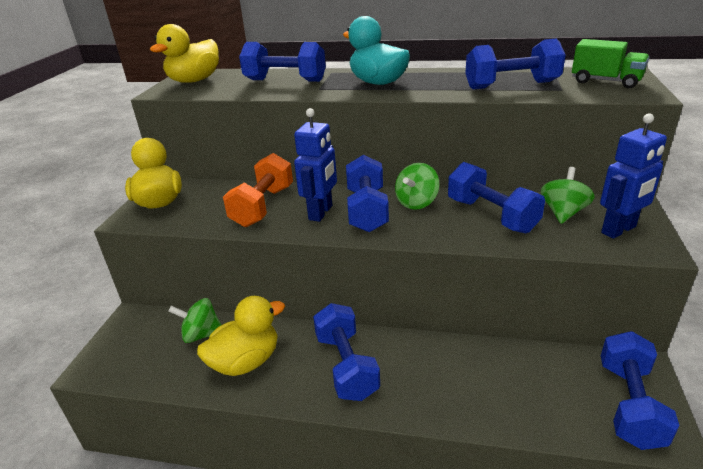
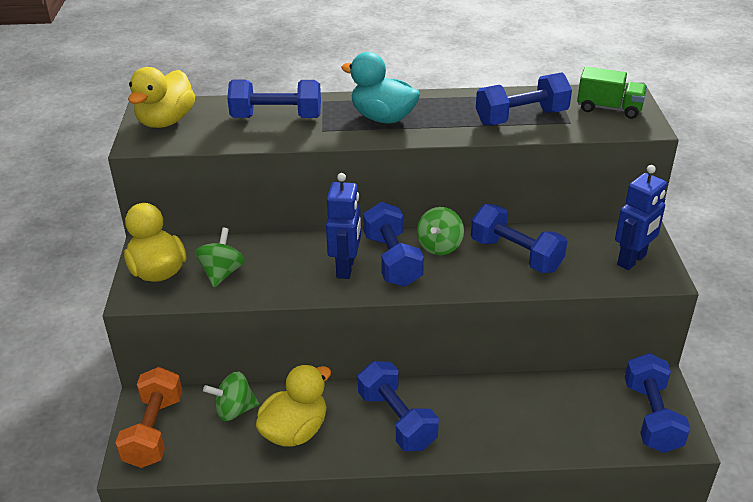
camera: 15 degrees left, 5 degrees up
orange dumbbell [223,153,293,227] -> orange dumbbell moved to [115,367,183,468]
green spinning top [541,167,595,224] -> green spinning top moved to [195,228,245,287]

